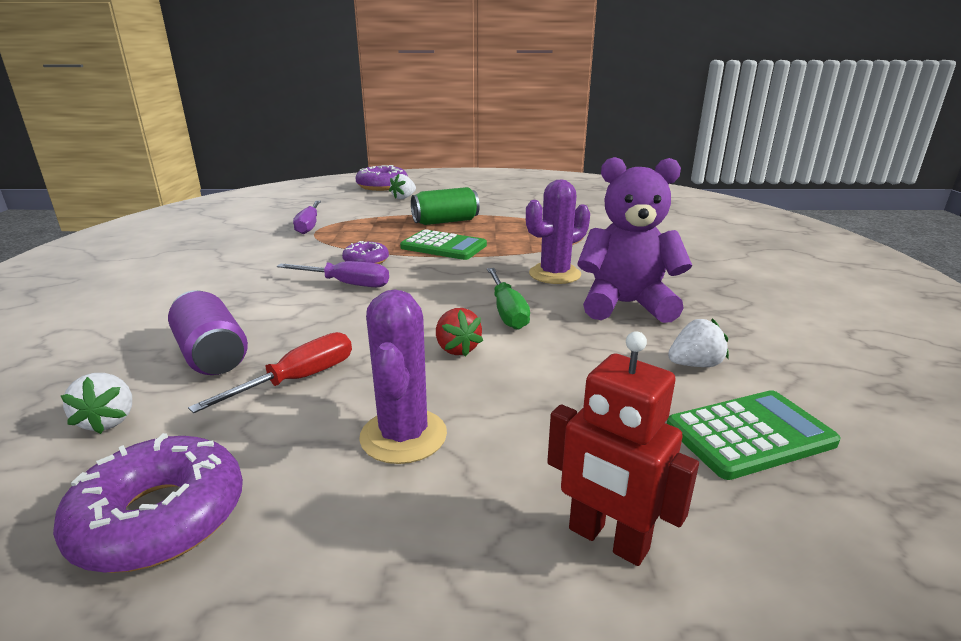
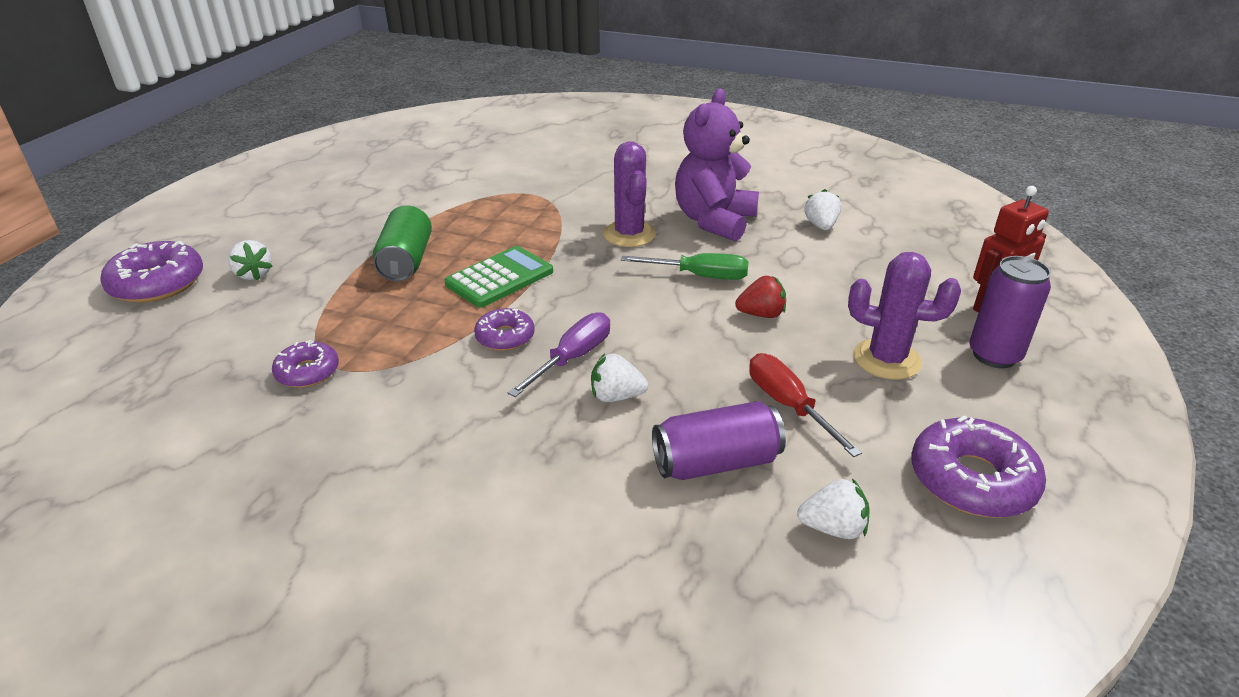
camera: 70 degrees left, 10 degrees up
purple screwdriver [293,201,321,234] -> purple donut [272,340,339,388]
green calculator [667,390,841,480] -> none
none -> white strawberry [591,353,648,402]
none -> purple can [969,256,1051,368]

